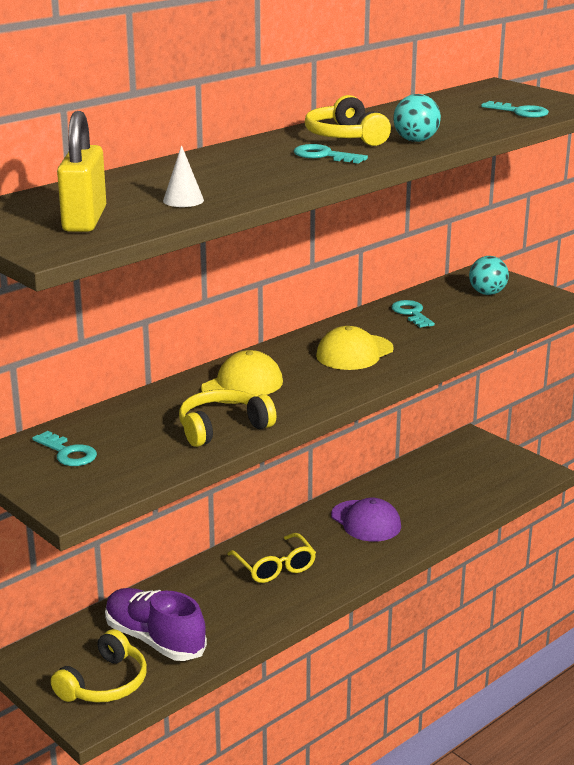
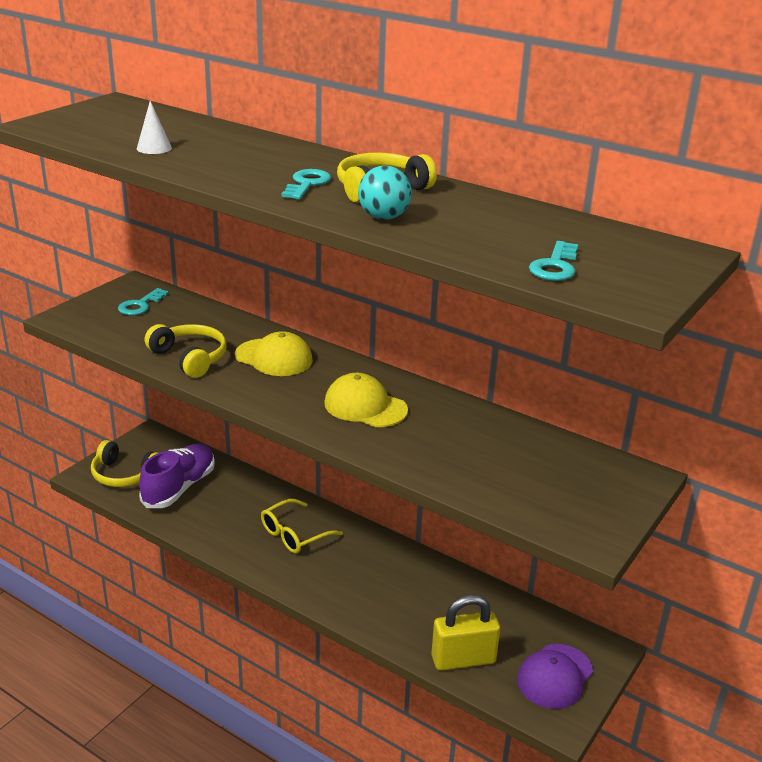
camera: 75 degrees right, 5 degrees up
yellow padlock [57,111,106,232] -> yellow padlock moved to [431,595,500,671]
purple cap [331,498,401,542] -> purple cap moved to [517,644,593,709]
turquoise key [391,300,435,328] -> none
turquoise ball [469,256,509,295] -> none

